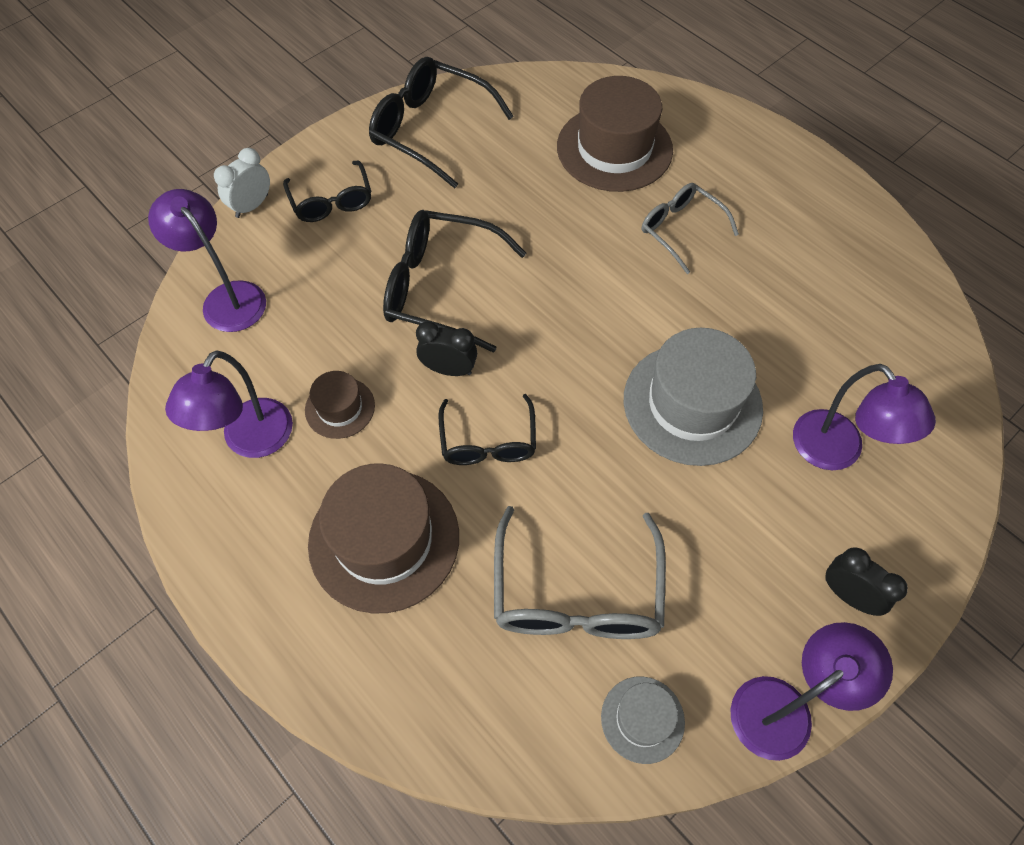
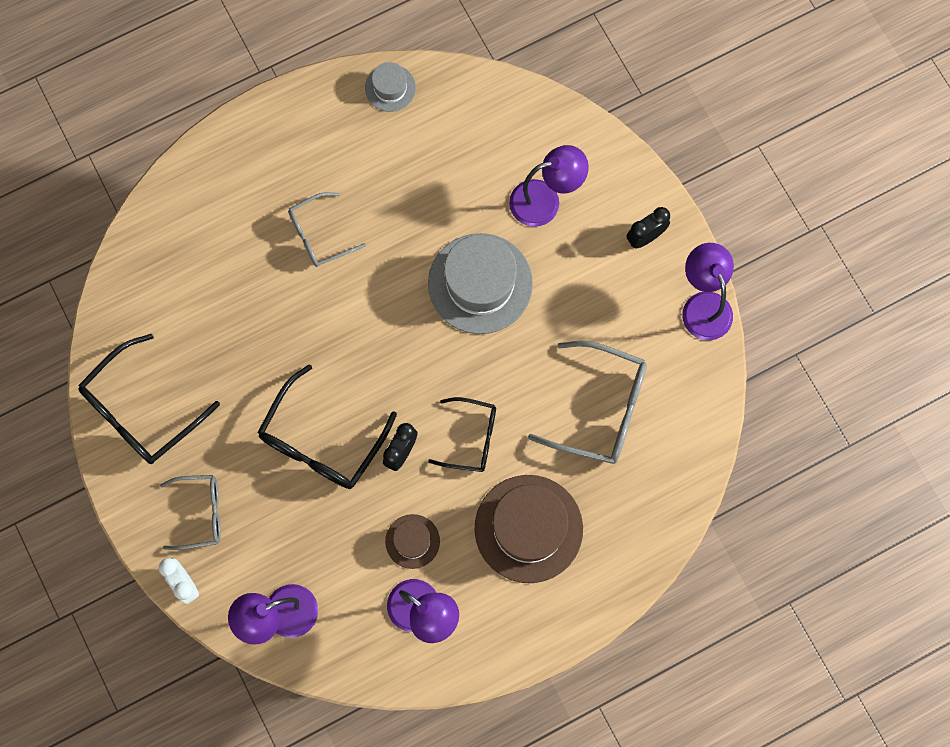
camera: 75 degrees left, 15 degrees up
black glasses [283,161,371,222] -> grey glasses [160,475,221,550]
brown hat [557,76,673,192] -> none
grey hat [601,677,685,764] -> grey hat moved to [365,62,416,112]

